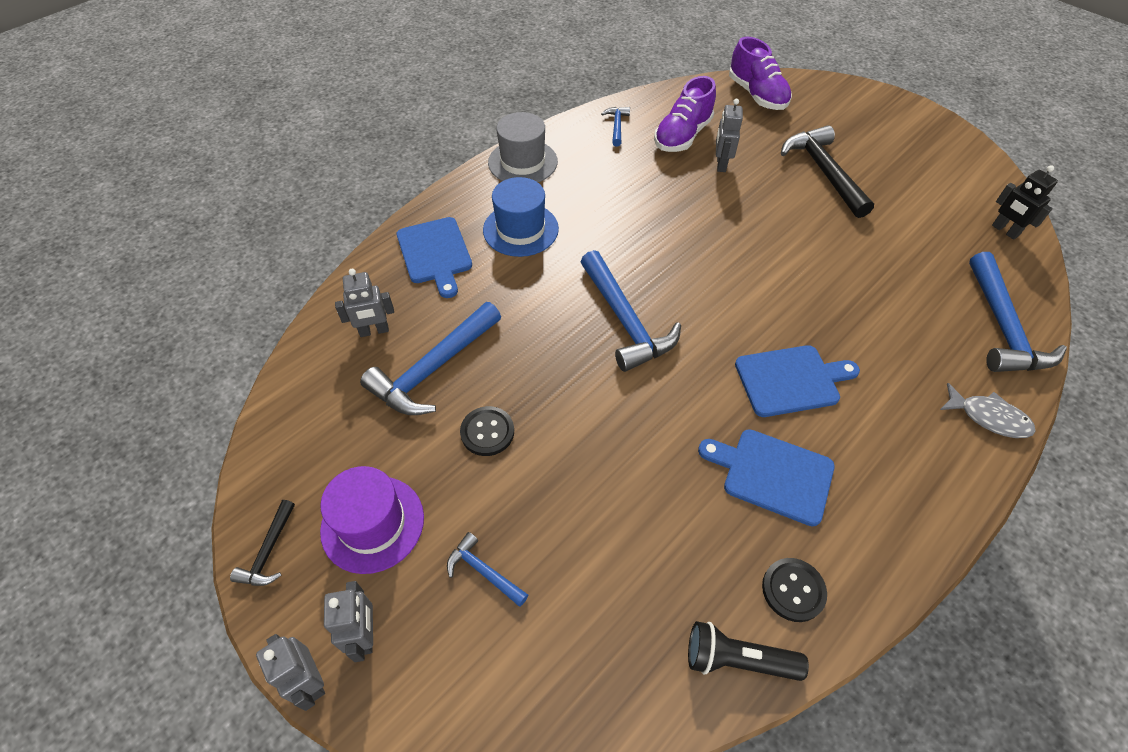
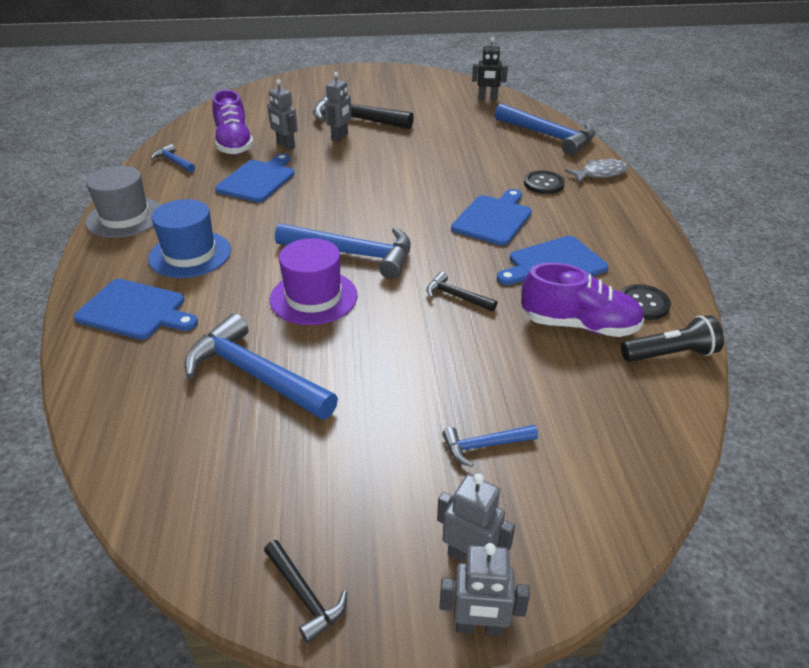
camera: 50 degrees left, 15 degrees down
purple hat [320,466,424,574] -> purple hat moved to [270,238,358,325]
grey robot [335,269,394,337] -> grey robot moved to [325,72,351,142]
blue hammer [360,302,501,415] -> blue hammer turned 135 degrees clockwise [185,313,338,420]
black button [460,406,514,456] -> black button moved to [524,170,565,194]
black flashlight [688,621,809,681] -> black flashlight turned 150 degrees counterclockwise [621,315,724,362]
purple shoe [729,36,792,110] -> purple shoe moved to [521,263,644,337]
none -> blue cutting board [215,153,295,202]
none -> black hammer [426,272,497,312]

